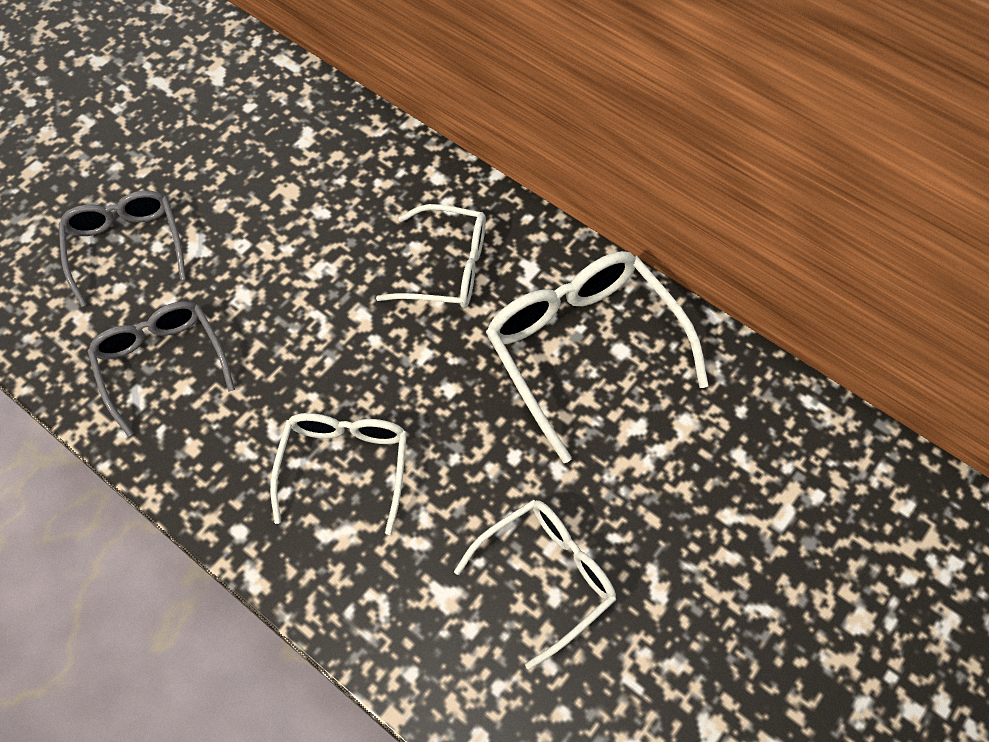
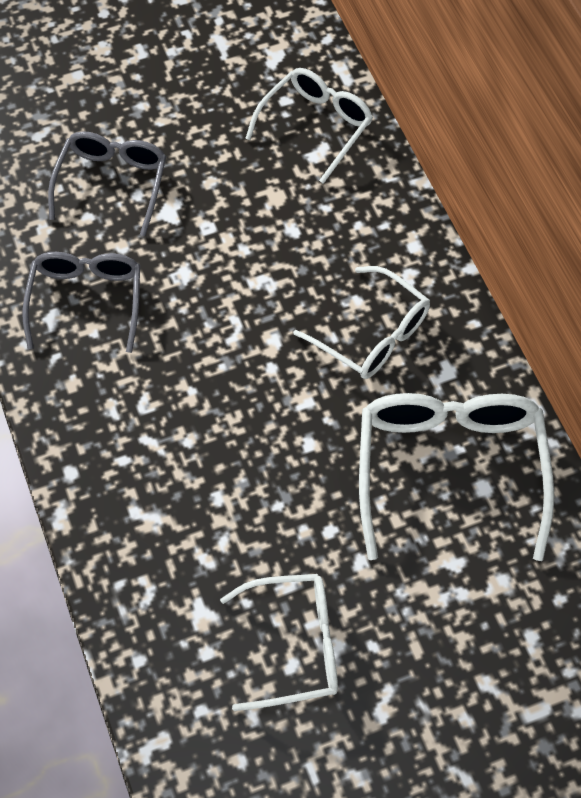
camera: 30 degrees right, 0 degrees up
white glasses [270,413,407,535] -> white glasses moved to [245,68,373,184]

